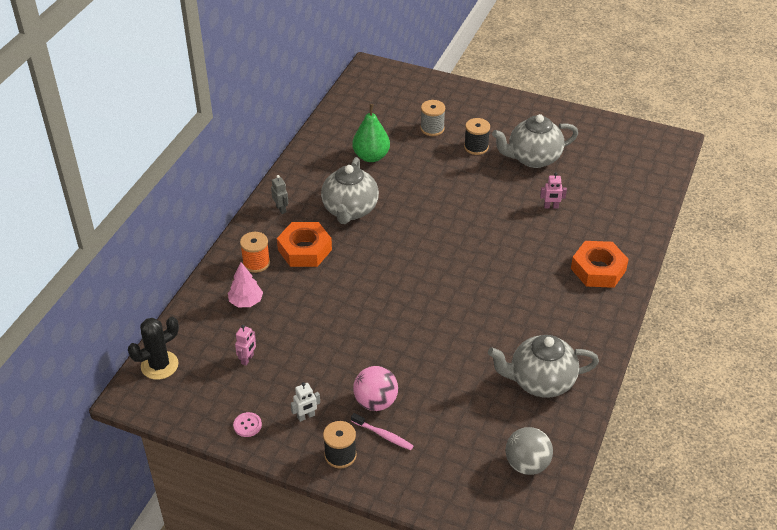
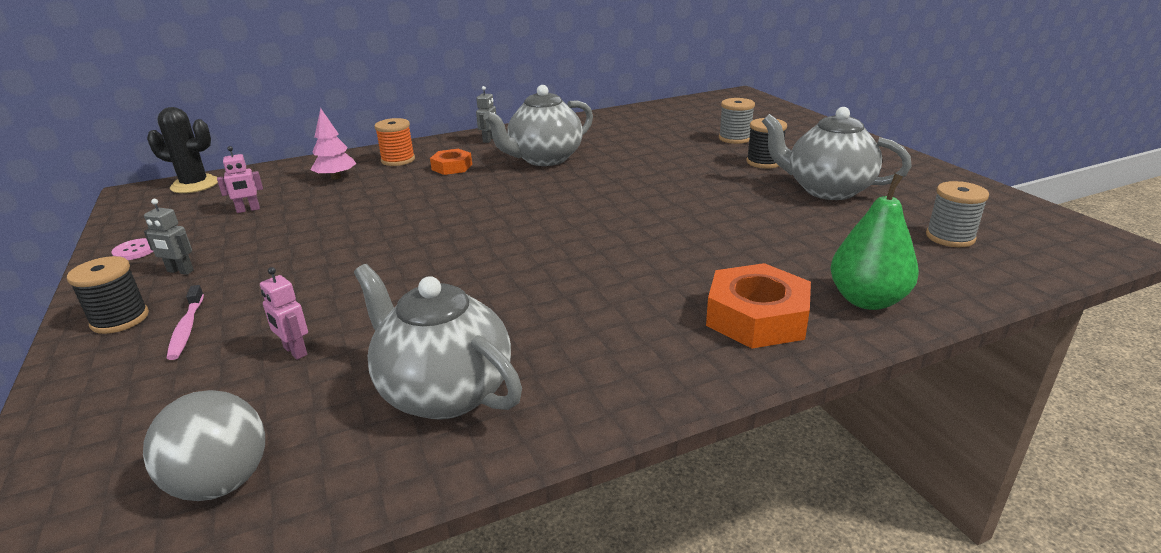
camera: 45 degrees right, 15 degrees down
orange nut [277,222,332,267] -> orange nut [430,149,472,175], size x0.59
white robot [291,382,320,422] -> grey robot [144,199,194,275]
green pear [352,104,390,162] -> green pear moved to [830,174,919,310]
pink ball [353,366,398,411] -> none
pink robot [540,172,567,209] -> pink robot moved to [260,267,308,360]
none -> grey spool [926,181,989,247]

